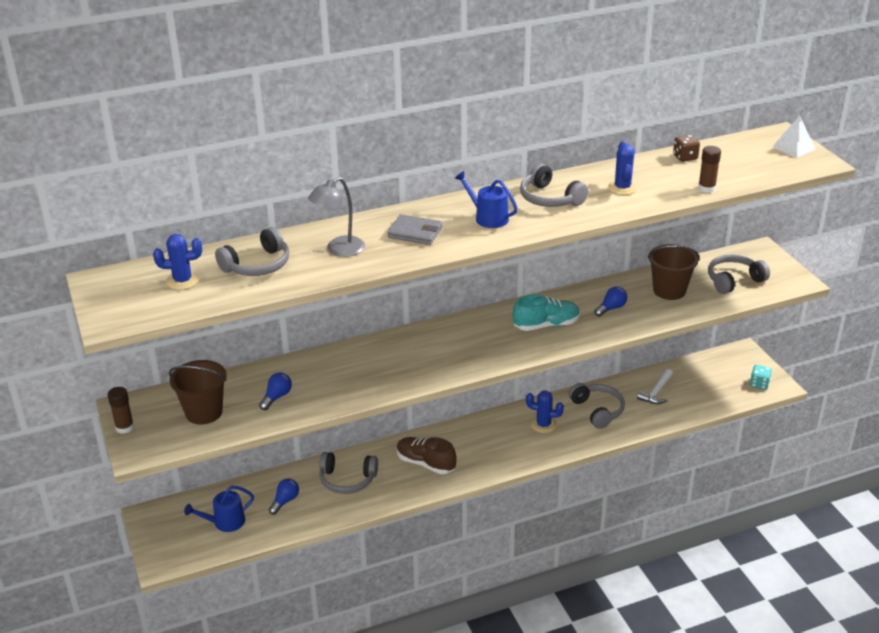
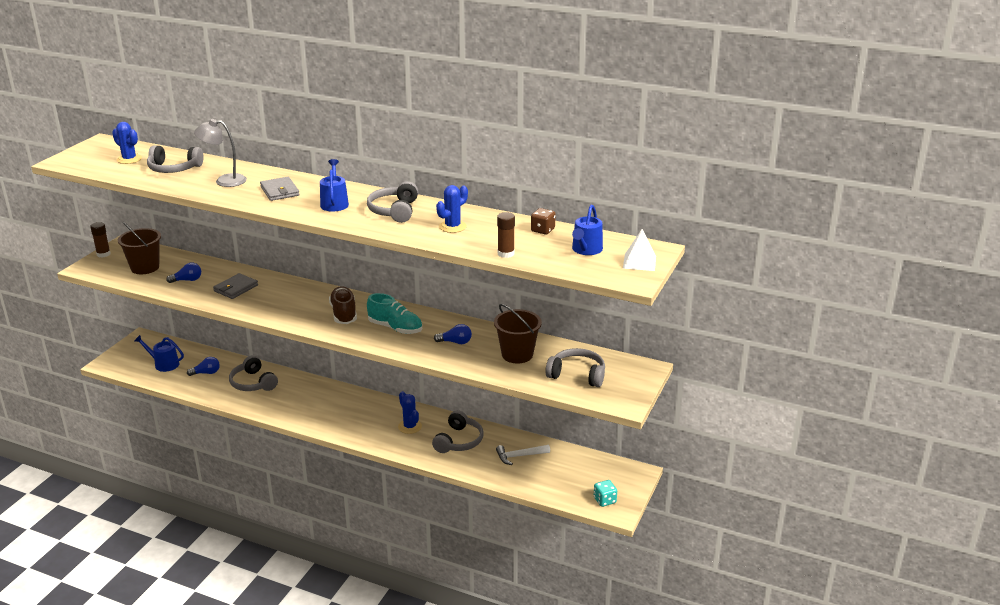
camera: 45 degrees right, 5 degrees down
brown shoe [397,437,457,474] -> brown shoe moved to [329,286,357,324]
none -> grey wallet [213,273,258,299]
none -> blue watering can [572,205,603,255]

